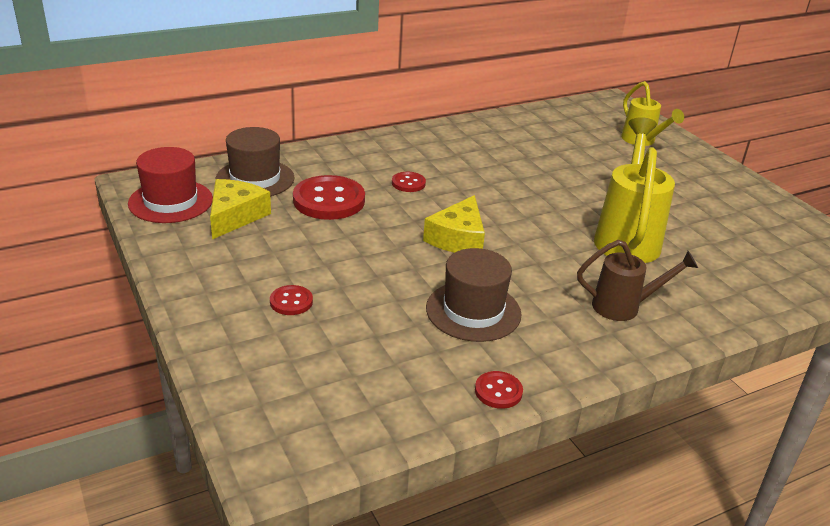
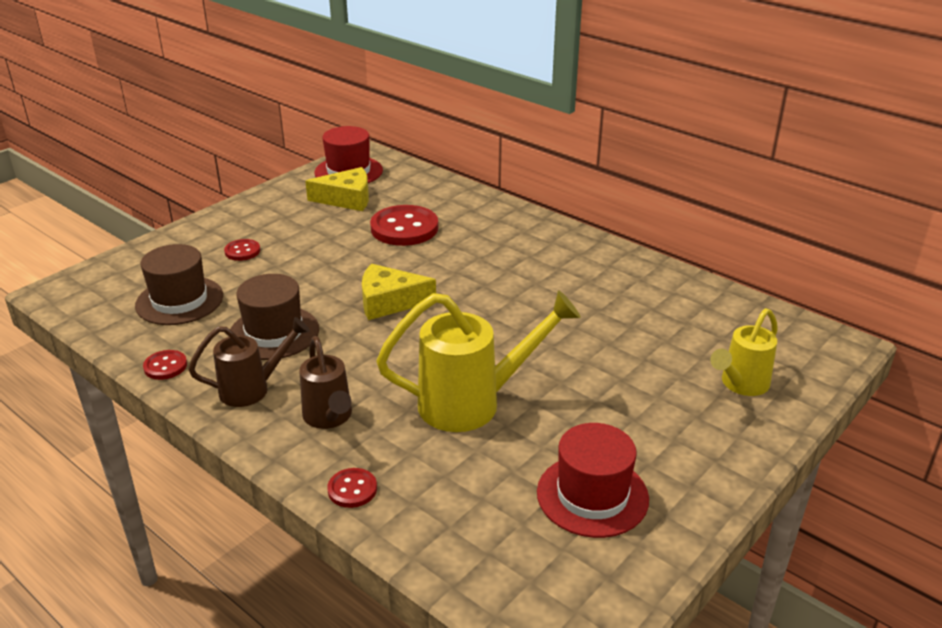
camera: 70 degrees right, 0 degrees up
brown hat [215,127,294,196] -> brown hat moved to [135,244,223,325]
red button [392,172,426,192] -> red button moved to [327,468,377,508]
none -> brown watering can [188,317,310,407]
none -> red hat [537,423,649,538]

